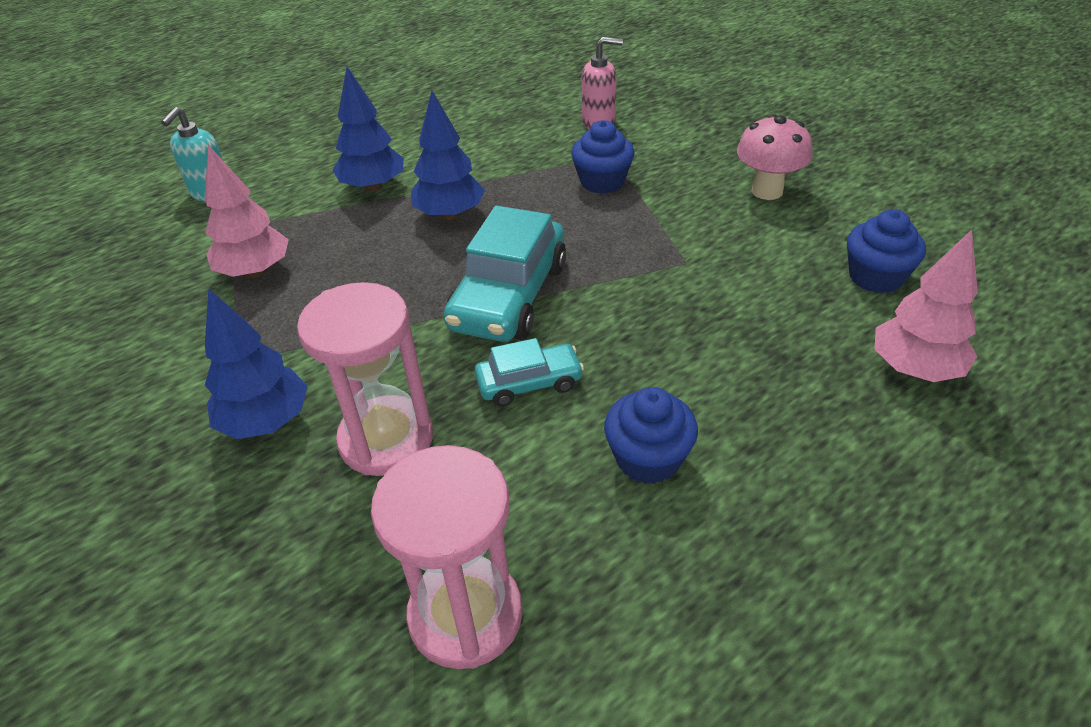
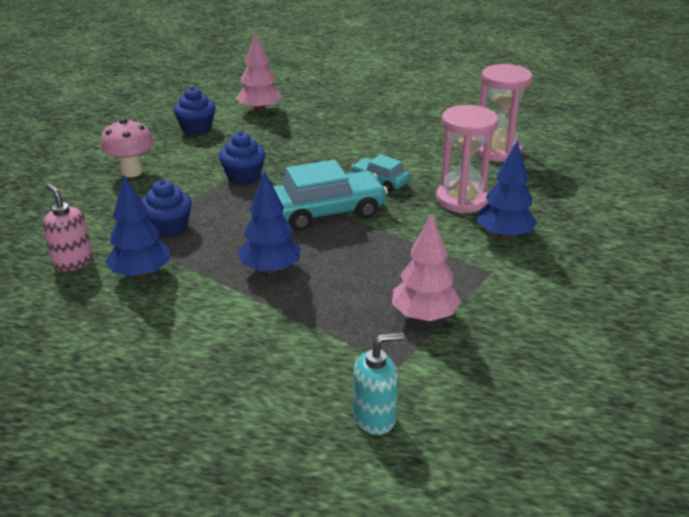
camera: 130 degrees left, 10 degrees down
blue tree [333,67,404,192] -> blue tree moved to [105,175,170,279]
blue cupcake [604,387,698,484] -> blue cupcake moved to [219,132,265,185]

